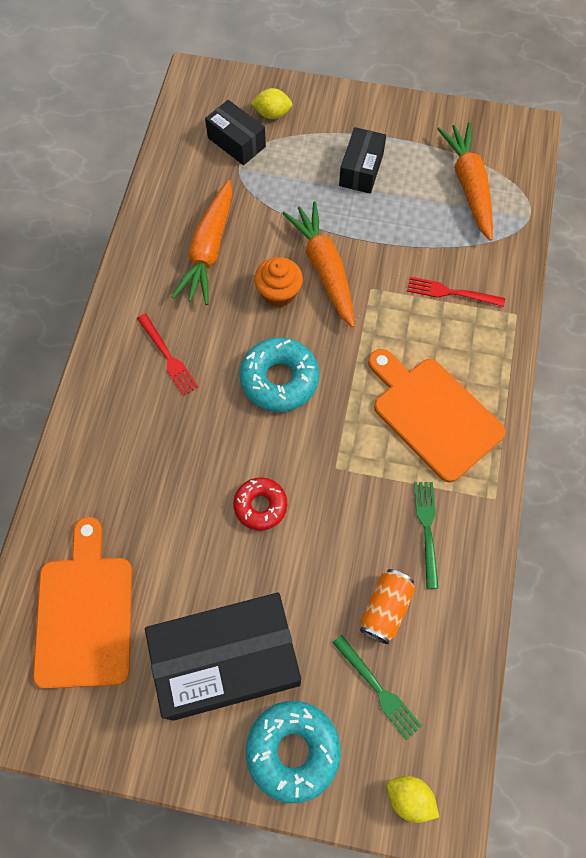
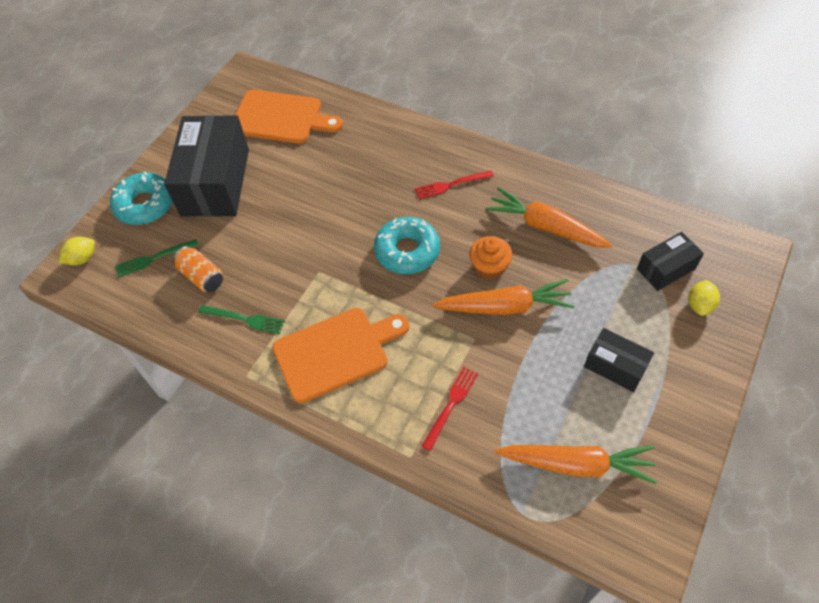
camera: 110 degrees right, 10 degrees down
red donut [233,477,287,530] -> none

